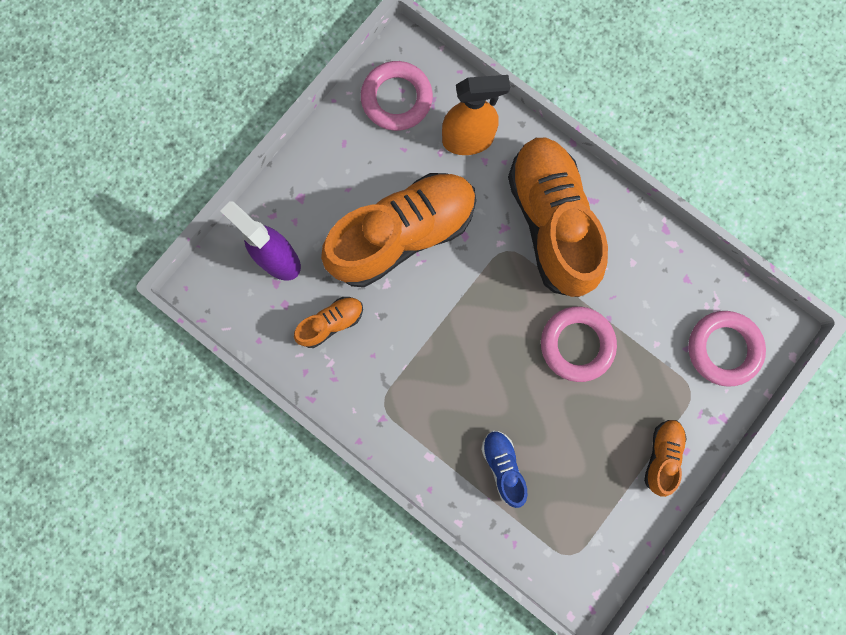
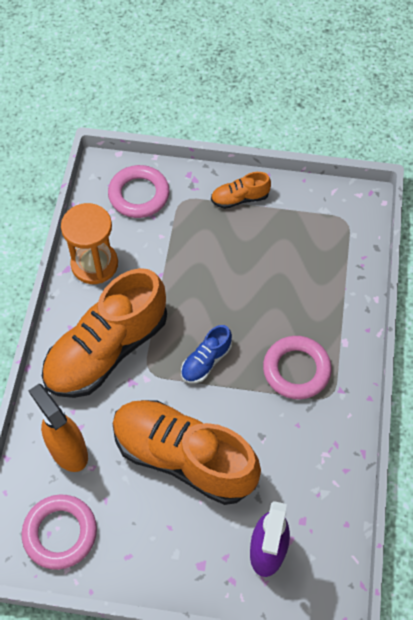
camera: 120 degrees left, 20 degrees down
orange shoe [294,297,363,348] -> none
blue shoe [481,431,527,508] -> blue shoe moved to [181,325,232,383]
pink ring [541,306,617,382] -> pink ring moved to [263,336,332,399]
none -> orange hourglass [61,203,118,284]

